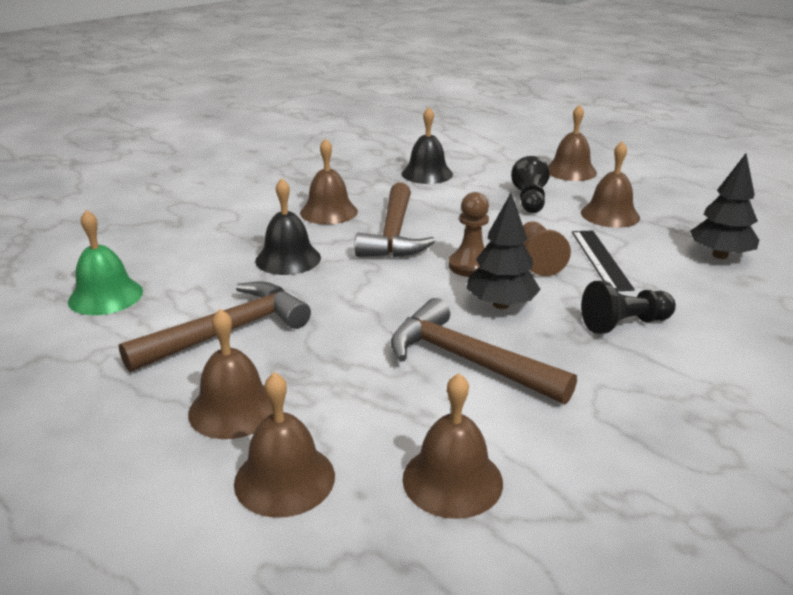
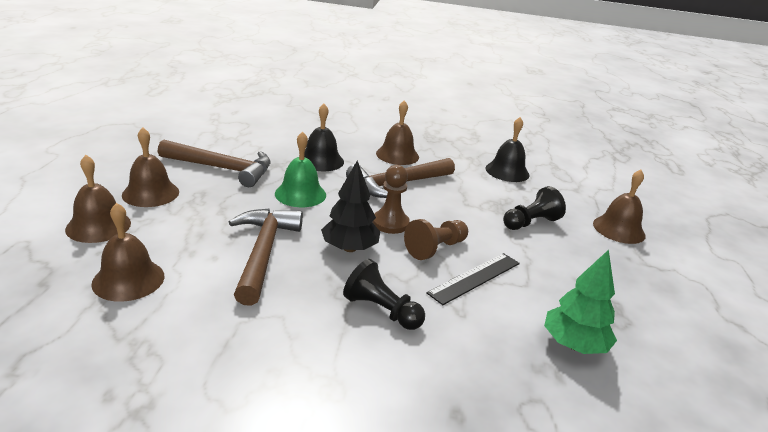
camera: 50 degrees right, 0 degrees up
green bell [68,210,143,315] -> green bell moved to [275,131,326,207]
brown bell [581,141,640,228] -> none
black tree [690,153,759,259] -> green tree [544,250,617,354]

